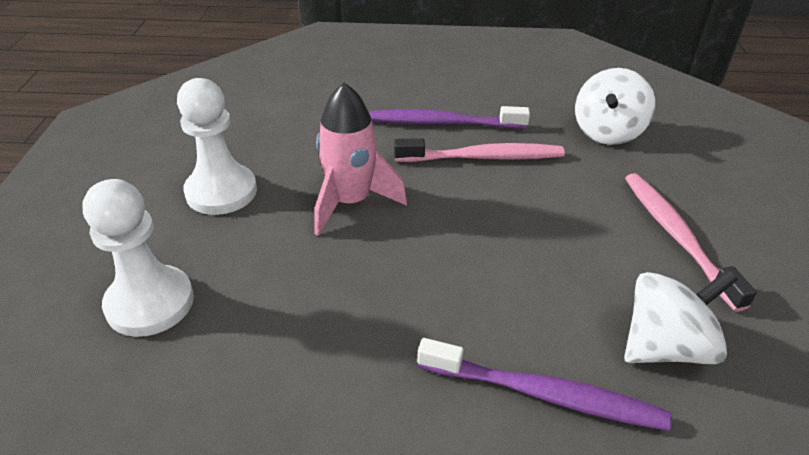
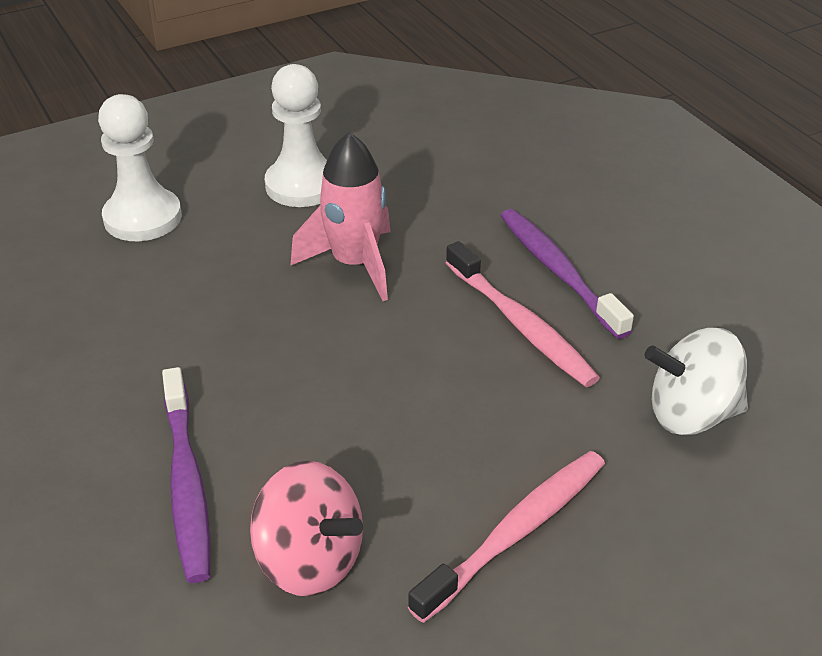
camera: 60 degrees right, 0 degrees up
white spinning top [624,269,738,364] -> pink spinning top [250,461,363,596]

